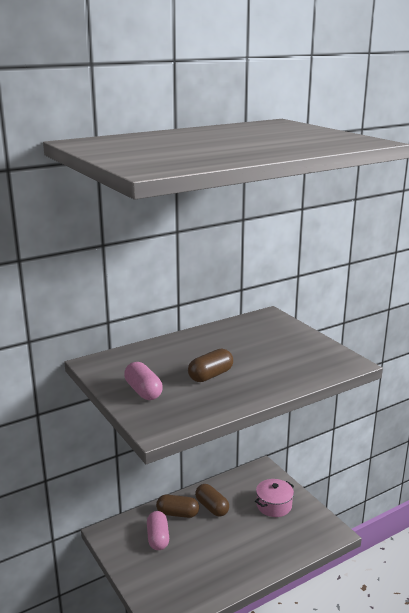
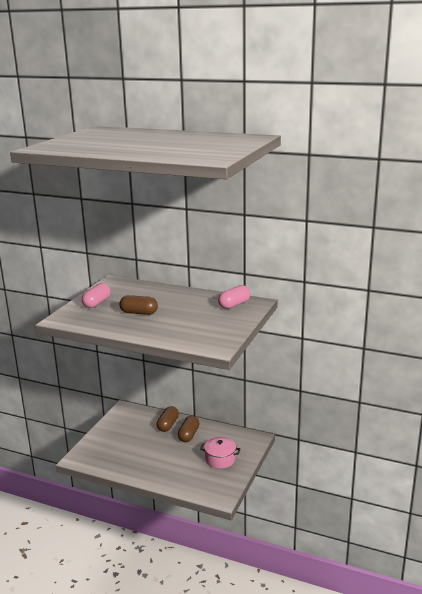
camera: 55 degrees right, 0 degrees up
pink capsule [147,511,169,550] -> pink capsule moved to [218,285,251,309]
brown capsule [156,495,199,518] -> brown capsule turned 45 degrees clockwise [157,406,179,432]

